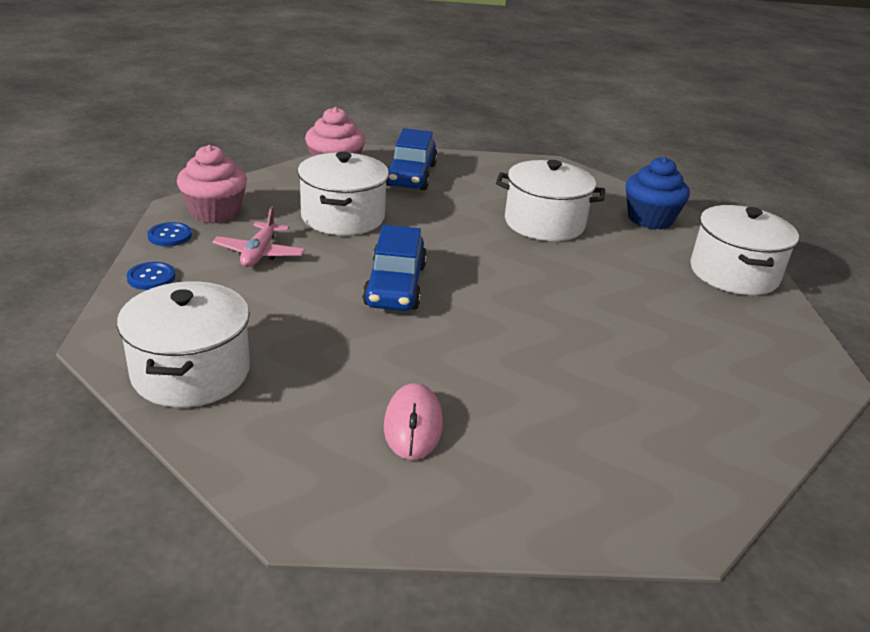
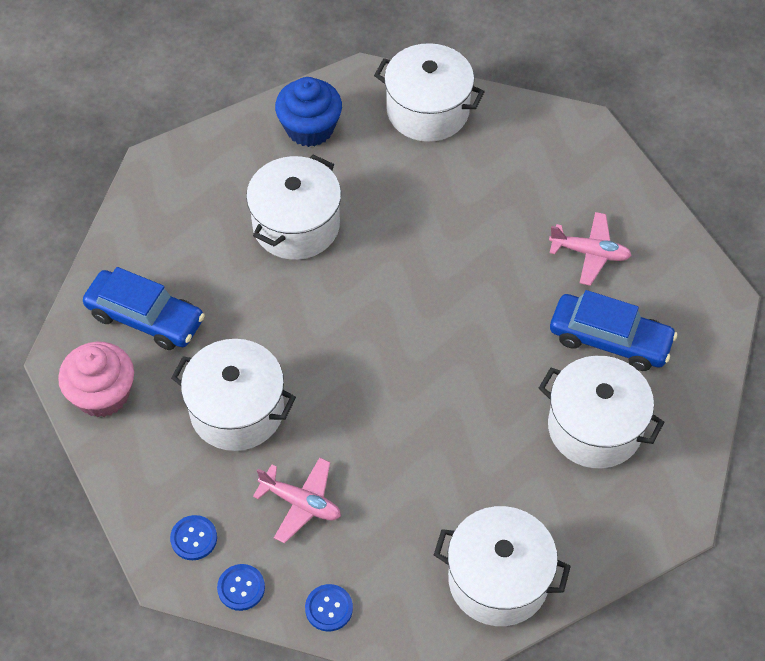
camera: 70 degrees left, 25 degrees up
pink cupcake [177,145,247,223] -> blue button [170,515,217,560]
blue car [363,225,427,311] -> blue car moved to [550,290,677,371]
pink mouse [384,383,443,460] -> white pot [539,356,664,468]
none -> pink plane [549,212,632,286]

